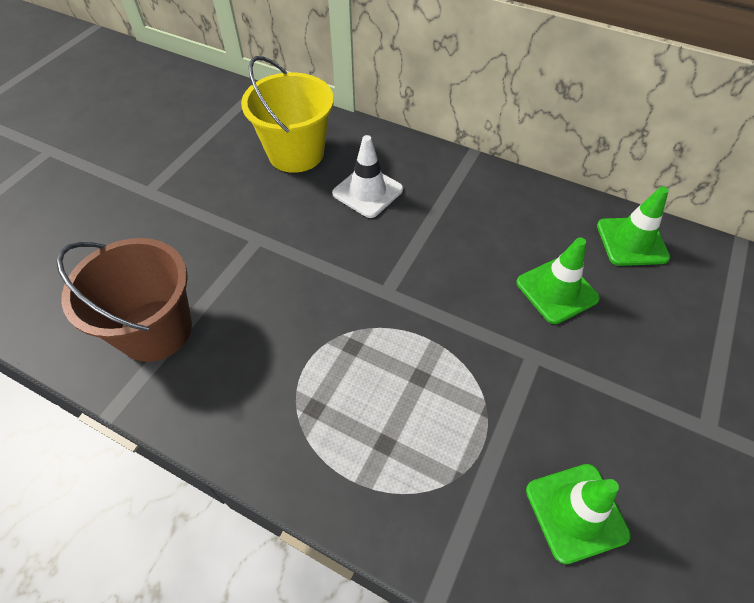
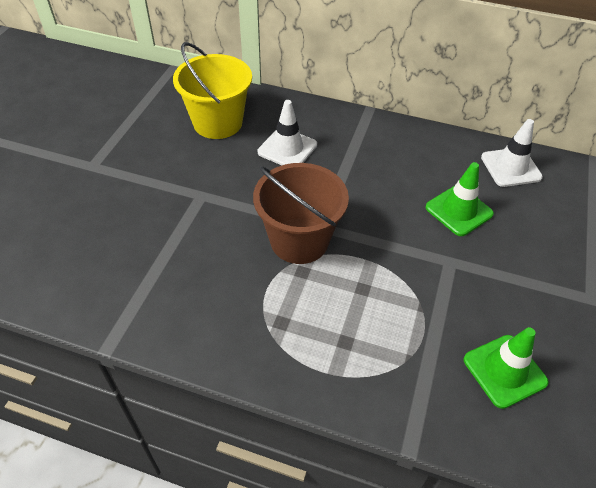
camera: 10 degrees left, 5 degrees down
brown bucket [56,238,192,362] -> brown bucket moved to [253,163,349,264]
green traffic cone [597,186,670,266] -> white traffic cone [481,119,543,187]

